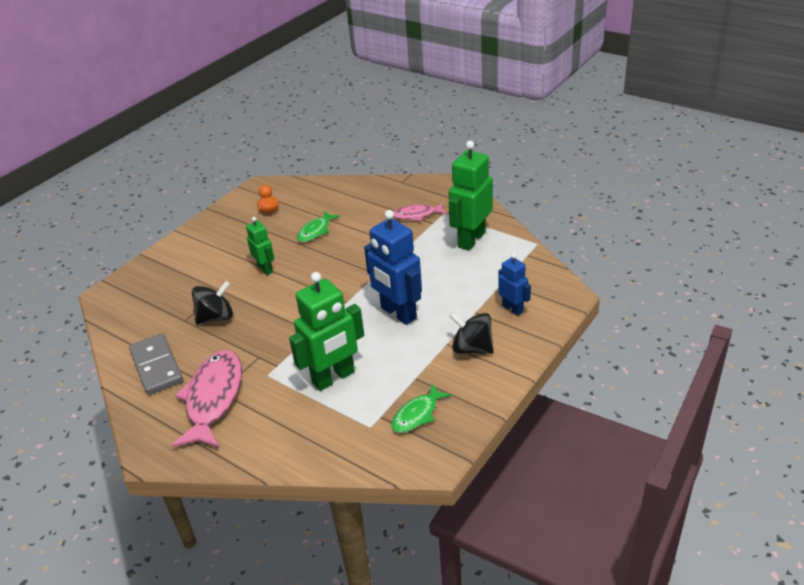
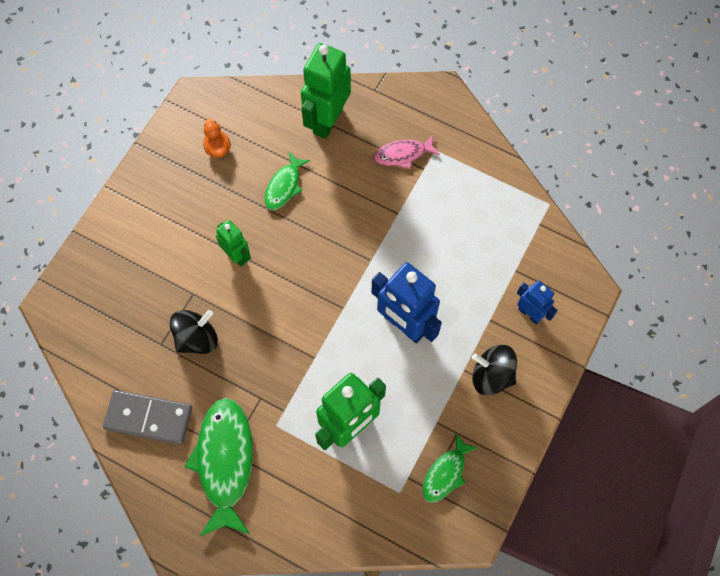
camera: 10 degrees left, 30 degrees up
grey domino [129,333,183,395] -> grey domino turned 45 degrees counterclockwise [103,390,192,445]
pink fish [171,350,242,448] -> green fish [184,398,253,537]
green robot [449,141,493,251] -> green robot moved to [301,43,351,139]

